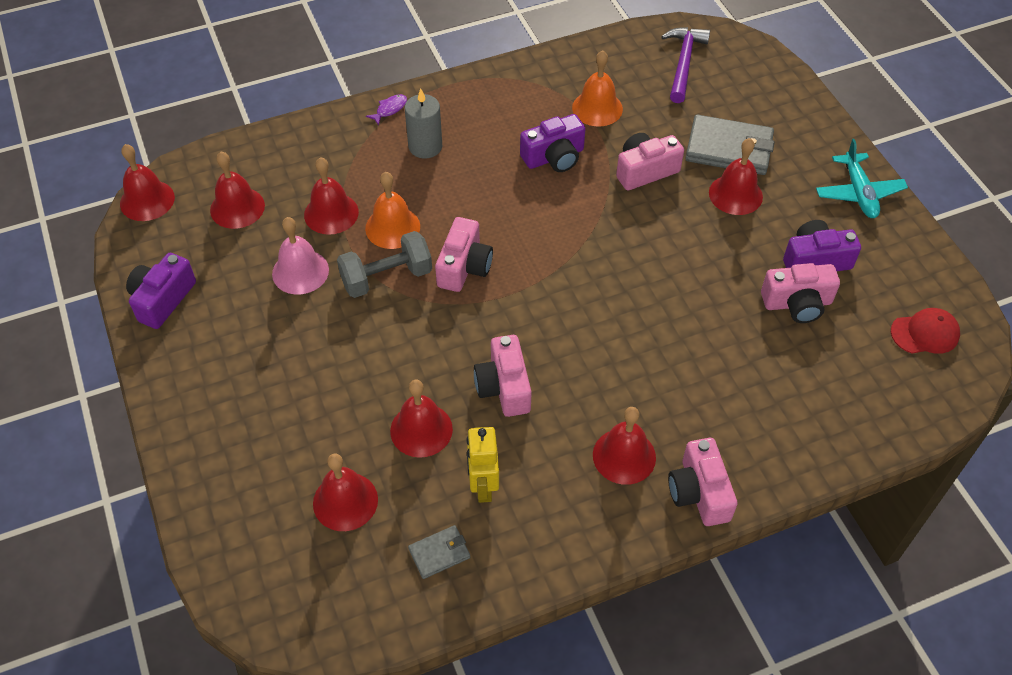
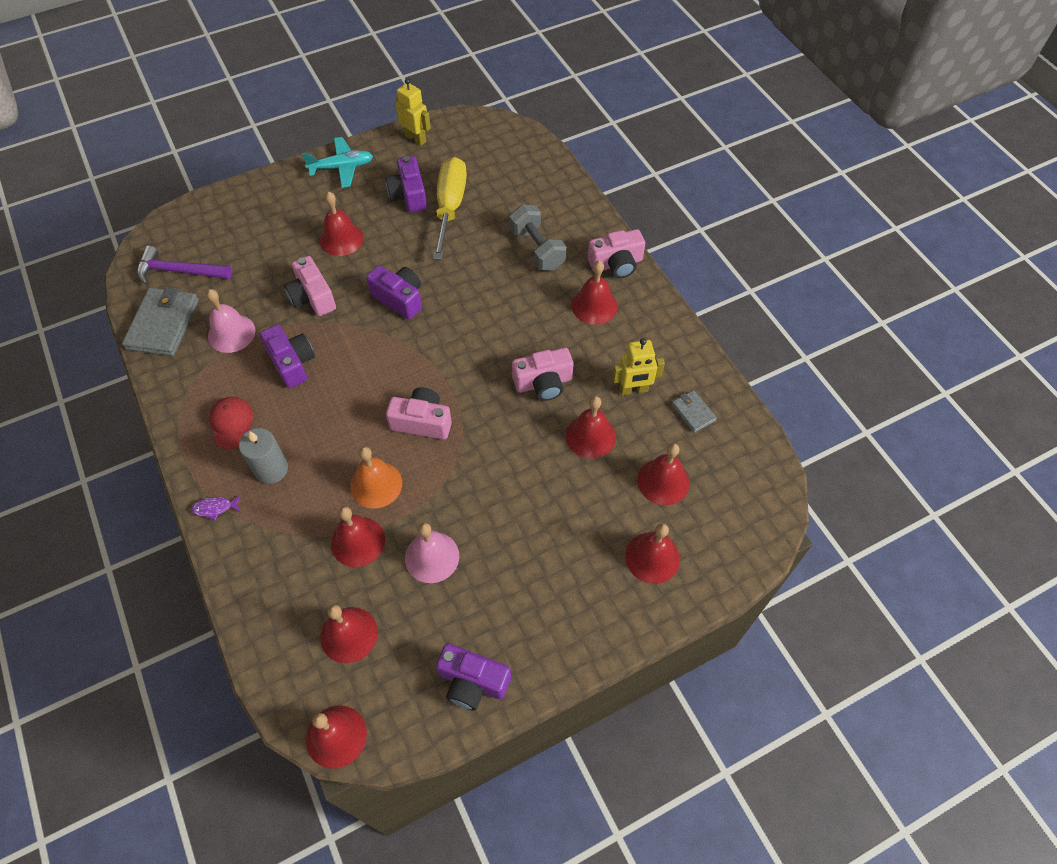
camera: 95 degrees left, 5 degrees up
grey dumbbell [337,231,432,298] -> grey dumbbell moved to [510,204,566,270]
purple fish [366,94,407,125] -> purple fish turned 45 degrees counterclockwise [191,495,241,520]
orange bell [572,50,623,127] -> pink bell [206,289,255,353]
grey wallet [685,115,775,175] -> grey wallet moved to [122,287,199,356]
pink camera [761,263,840,323] -> yellow screwdriver [433,157,467,260]
red cap [891,308,960,354] -> red cap moved to [209,397,254,449]
none -> purple camera [366,265,422,320]
none -> yellow robot [396,78,431,146]
none -> red bell [625,523,680,584]

